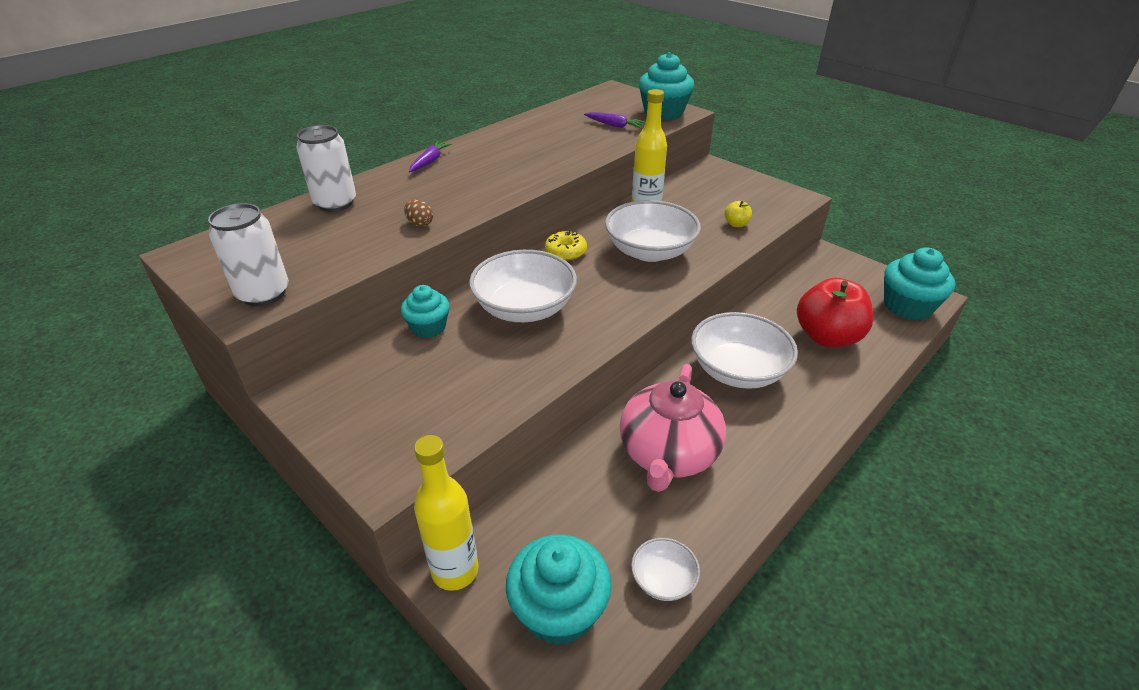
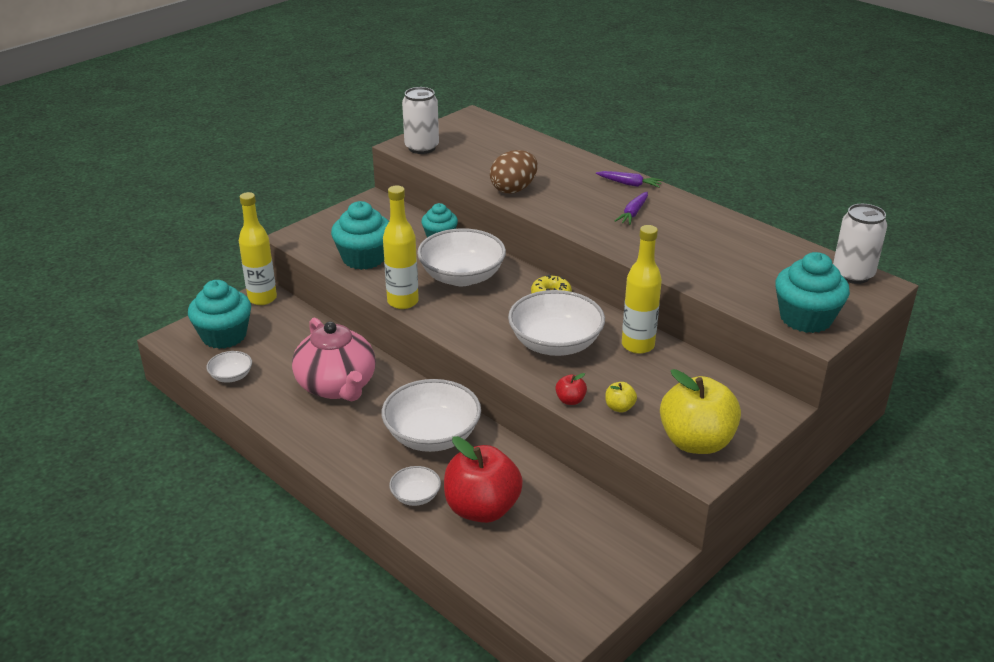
camera: 90 degrees right, 5 degrees down
white can [296,125,356,212] -> white can moved to [833,204,887,284]
brown egg [404,199,433,227] -> brown egg [490,150,538,193], size x1.95
purple carrot [584,112,646,128] -> purple carrot moved to [615,192,648,225]
pink teapot [619,364,726,492] -> pink teapot turned 135 degrees counterclockwise [292,317,376,401]
turquoise cupcake [884,247,956,320] -> turquoise cupcake moved to [331,201,389,270]
none -> yellow bottle [383,186,419,309]
none -> white bowl [389,466,441,506]
none -> red apple [555,373,587,405]
none -> yellow apple [660,369,741,454]

